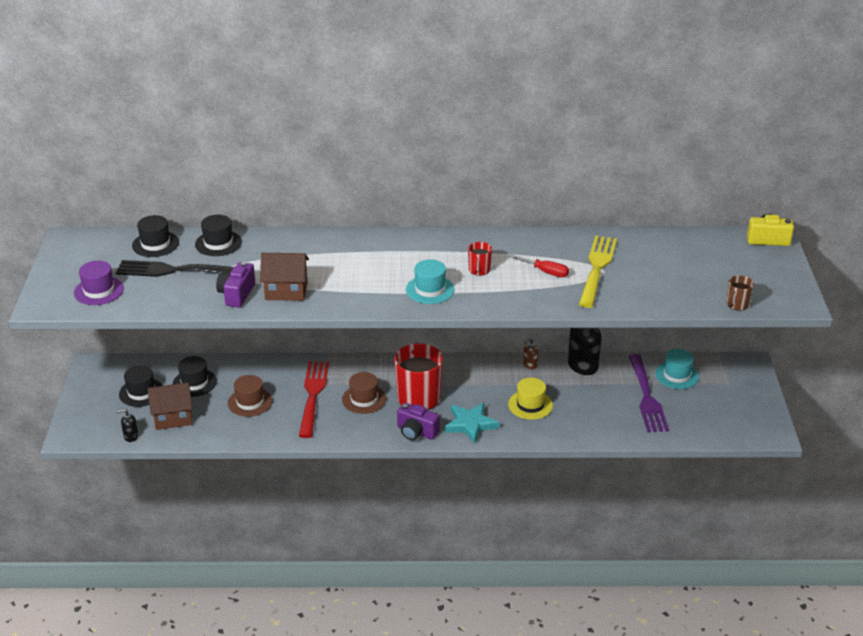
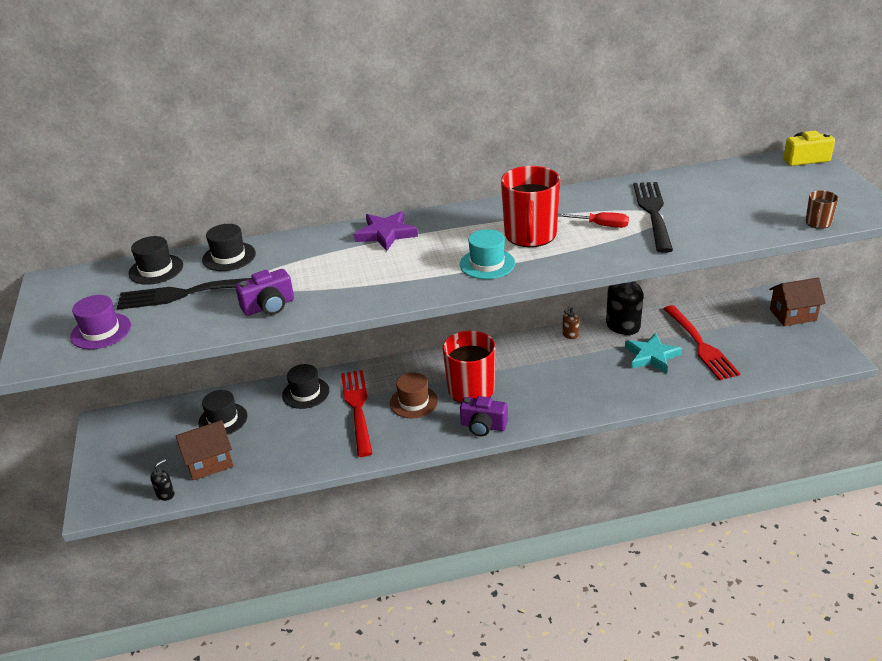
camera: 10 degrees left, 0 degrees up
black soap dispenser [116,409,138,442] -> black soap dispenser turned 150 degrees clockwise [150,459,175,501]
black hat [119,365,163,407] -> black hat moved to [282,364,330,409]
purple camera [216,261,255,308] -> purple camera turned 120 degrees counterclockwise [235,269,294,316]
brown hat [228,375,273,417] -> none
brown house [260,253,309,301] -> brown house moved to [769,277,826,326]
turquoise star [445,402,499,444] -> turquoise star moved to [625,333,682,373]
red mug [468,242,492,276] -> red mug [501,166,560,247], size x2.15
yellow hat [508,378,553,420] -> none
yellow fork [579,236,617,308] -> black fork [633,182,673,253]
purple fork [629,354,669,432] -> red fork [663,305,740,380]
turquoise hat [655,349,699,389] -> none
none -> purple star [354,211,418,251]

